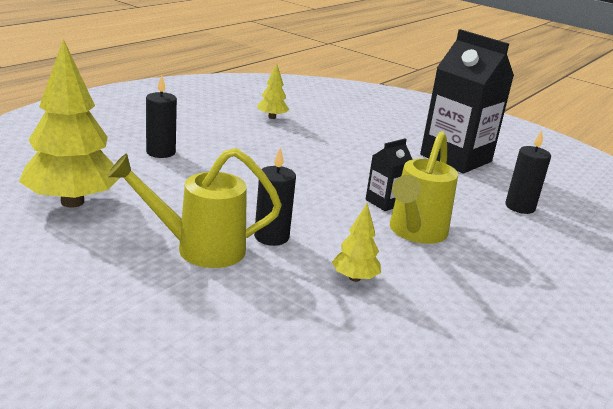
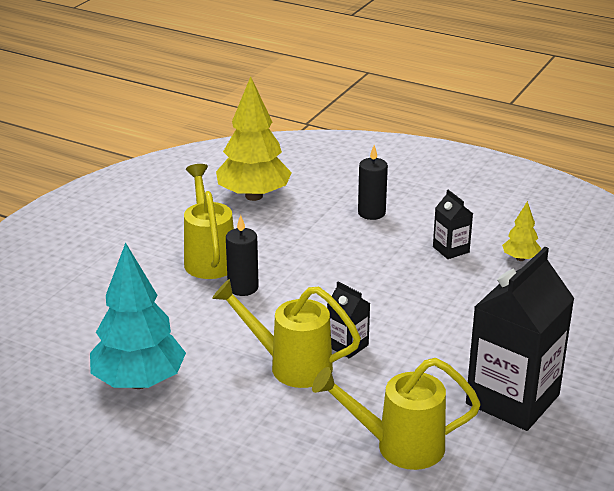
camera: 85 degrees right, 5 degrees up
yellow tree [332,203,381,282] -> none
black candle [505,130,551,214] -> yellow watering can [312,358,481,470]
none -> turquoise tree [90,243,186,389]
none -> black carton [433,190,473,259]

